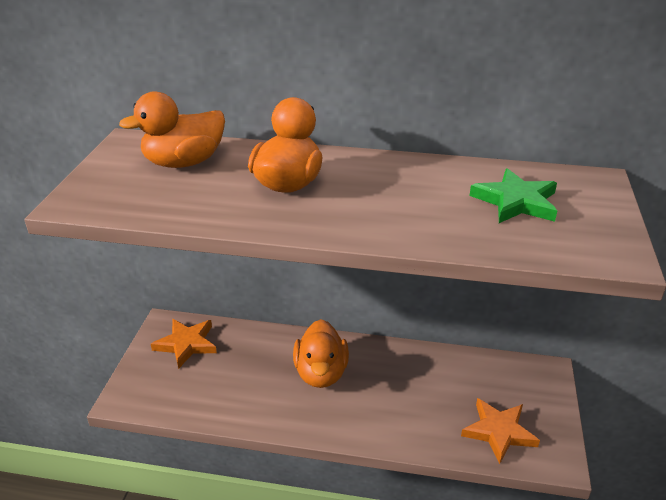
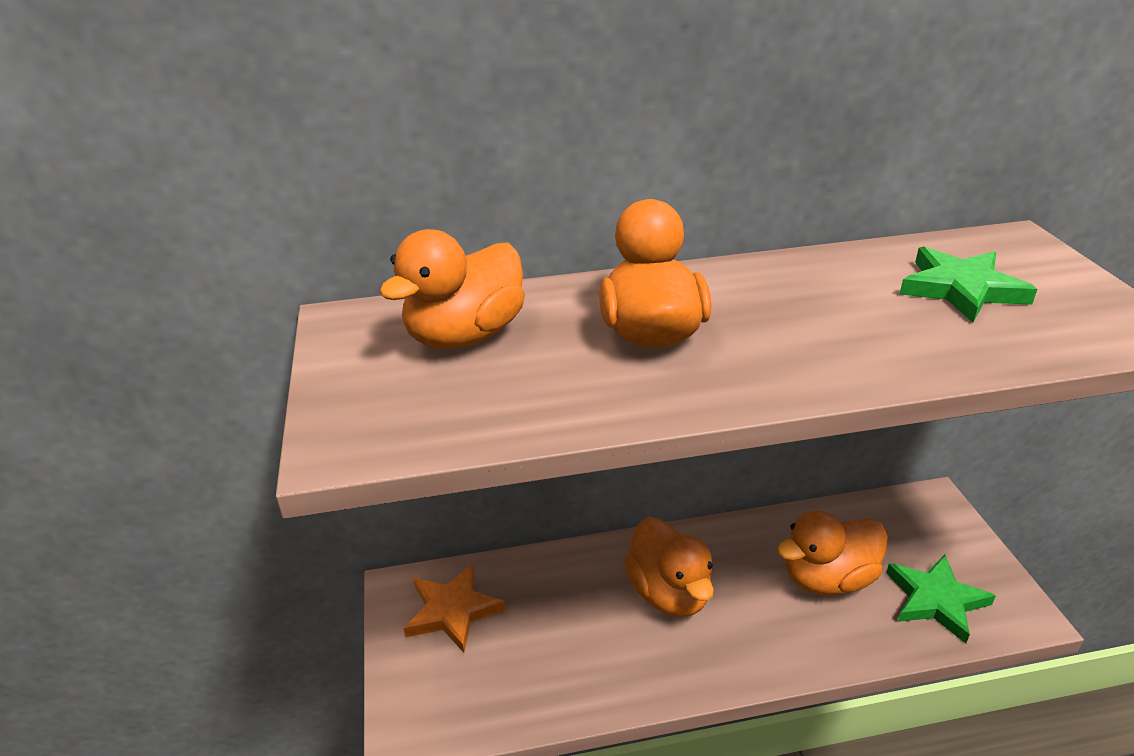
camera: 20 degrees left, 0 degrees up
orange star [461,398,540,464] -> green star [886,555,996,644]
none -> orange duck [777,511,888,596]

